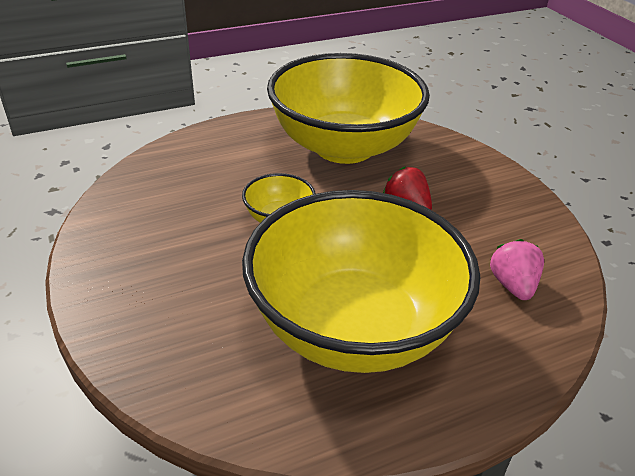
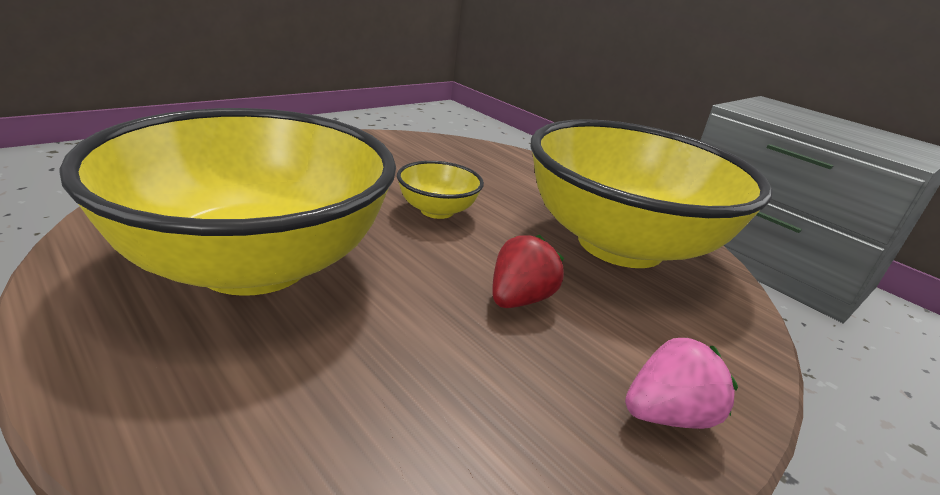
camera: 70 degrees right, 10 degrees down
pink strawberry [490,239,544,300] -> pink strawberry moved to [625,337,738,429]

